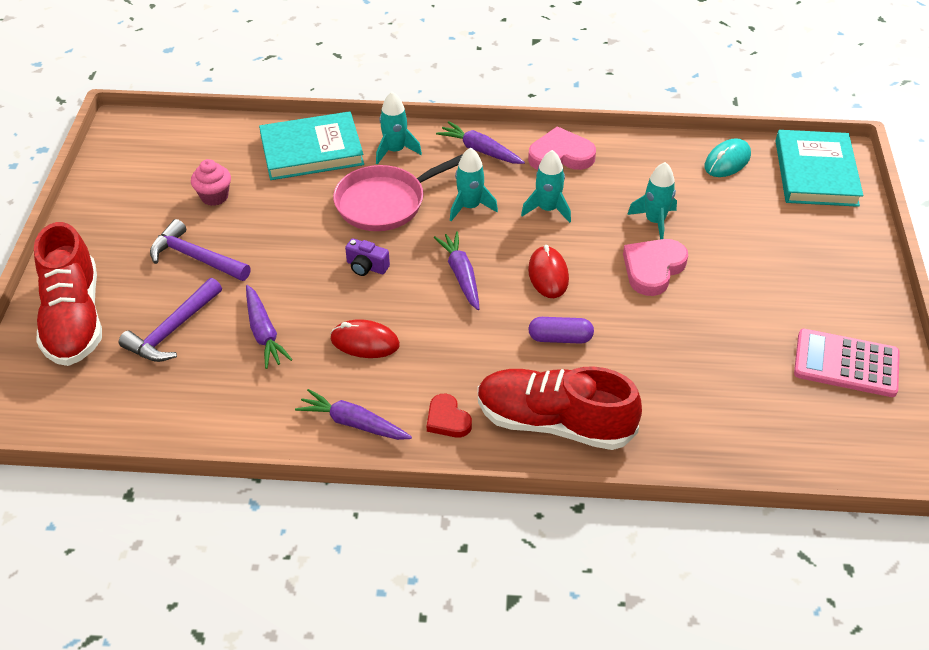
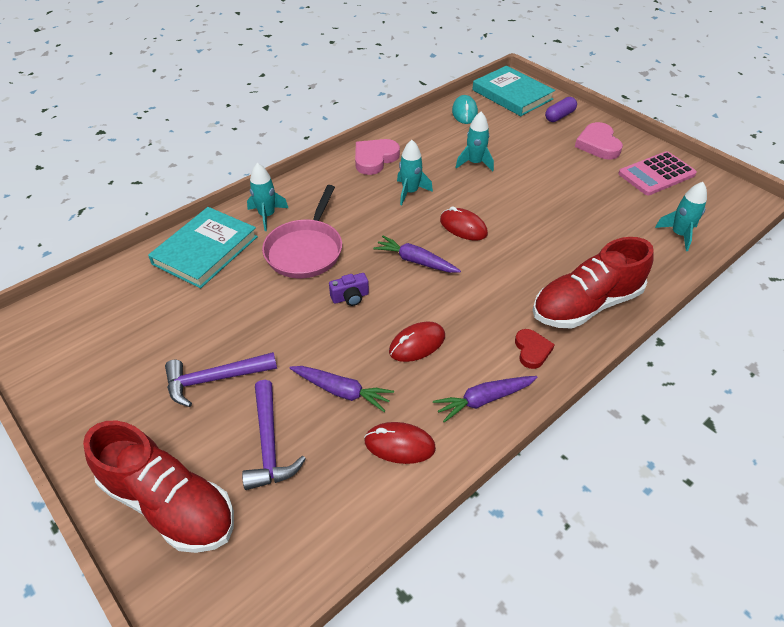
camera: 45 degrees left, 0 degrees up
pink cupcake [191,159,231,206] -> none
red heart [427,394,472,437] -> red heart turned 105 degrees counterclockwise [515,329,555,369]
purple carrot [436,121,525,164] -> none
turquoise rocket [450,147,498,221] -> turquoise rocket moved to [655,182,707,251]
purple capsule [528,317,594,344] -> purple capsule moved to [545,97,577,122]
pink heart [623,239,688,296] -> pink heart moved to [575,122,623,160]
none -> red mouse [364,422,436,464]

